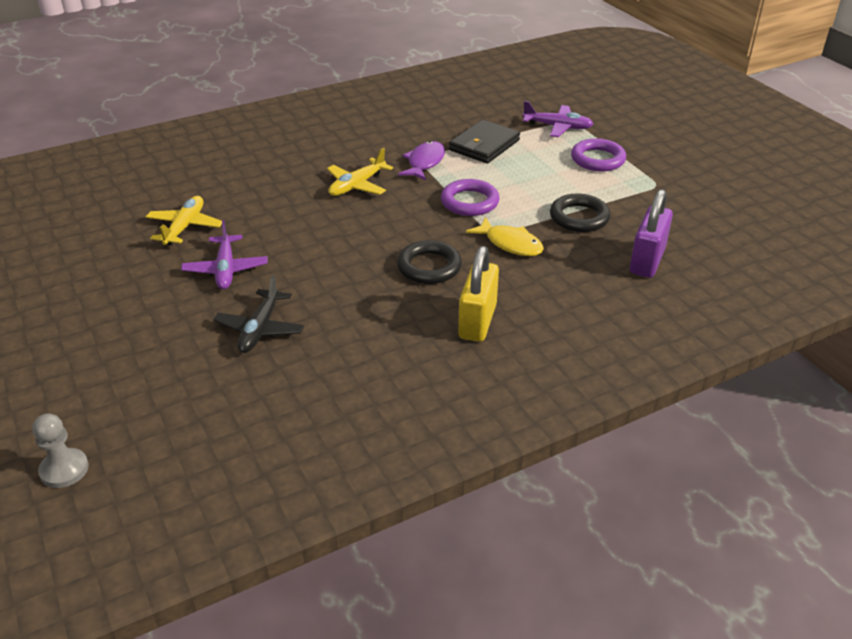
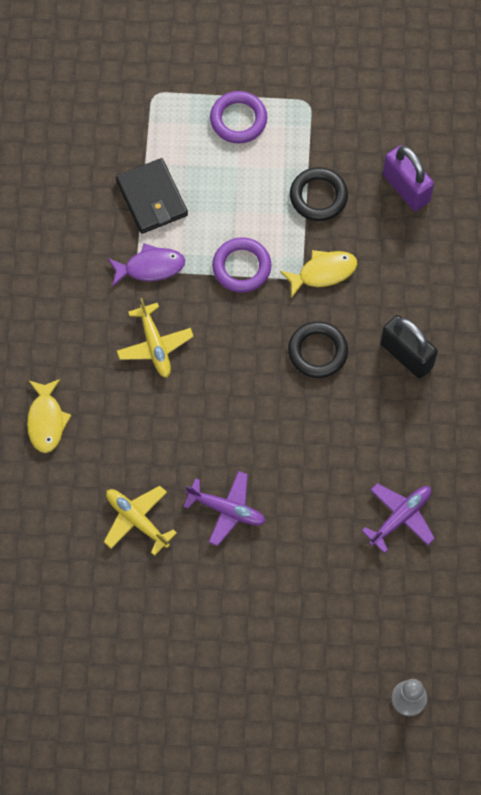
camera: 60 degrees left, 30 degrees up
black plane [213,275,304,353] -> none
purple fish [398,141,445,180] -> purple fish turned 120 degrees clockwise [108,243,185,287]
yellow padlock [458,246,499,342] -> black padlock [381,315,438,378]
purple plane [522,101,593,137] -> purple plane moved to [362,483,435,553]
none -> yellow fish [27,379,71,453]

